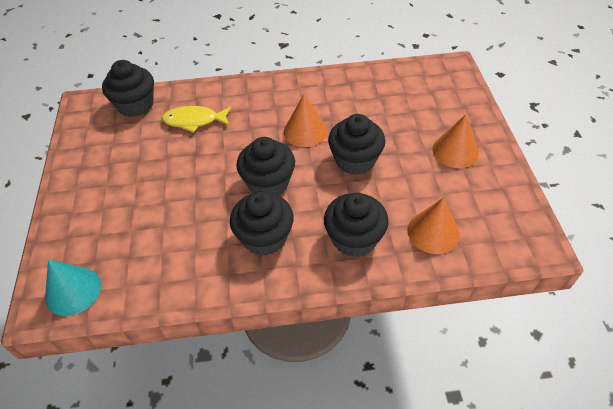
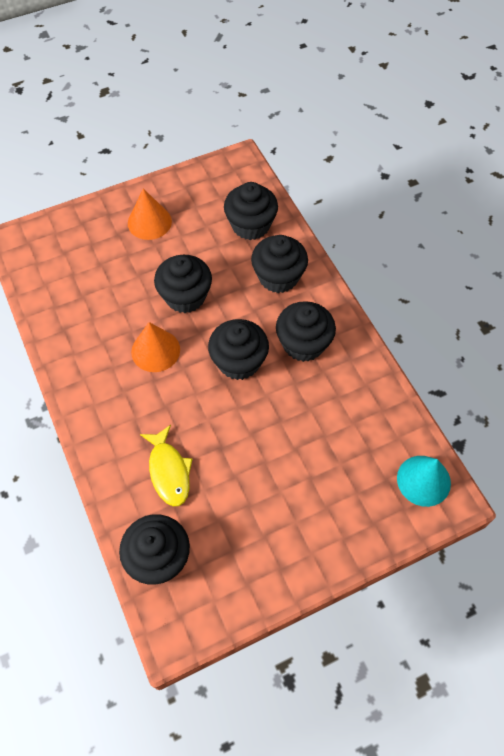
camera: 110 degrees left, 10 degrees up
orange cone [408,197,460,254] -> black cupcake [224,182,278,240]

